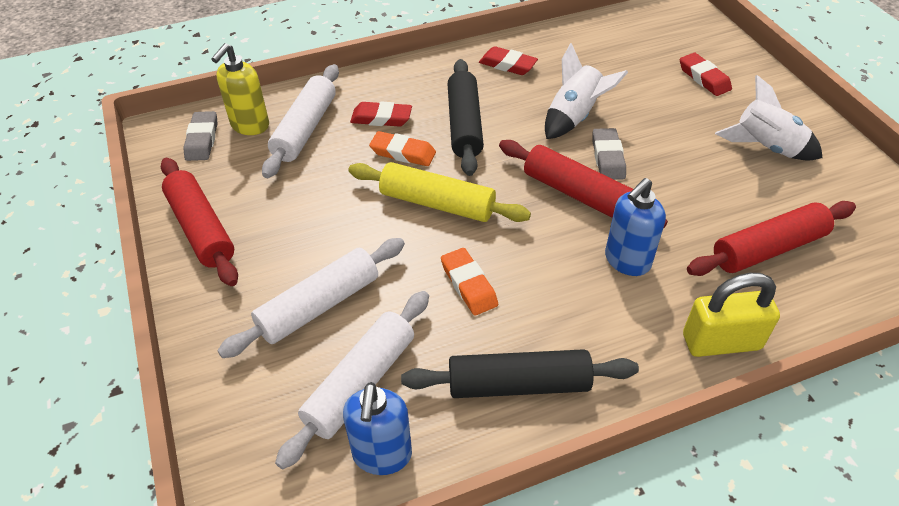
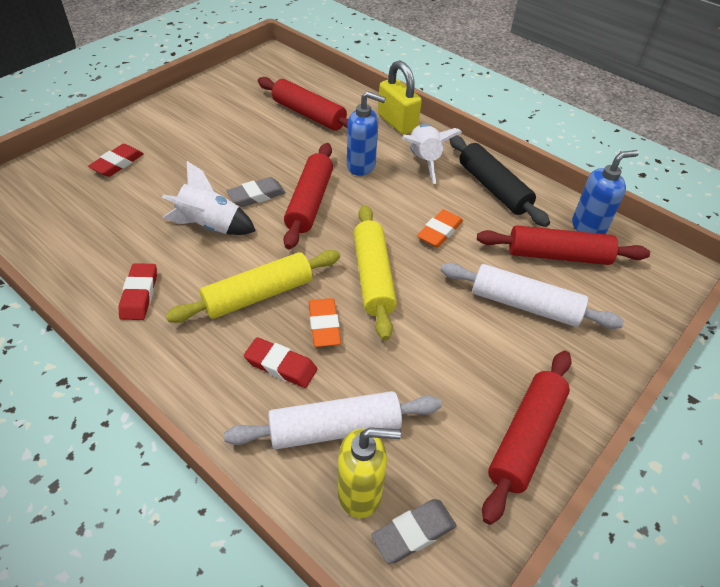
camera: 120 degrees left, 0 degrees up
white rolling pin [275,291,429,469] -> red rolling pin [477,225,650,265]
red eraser [350,101,412,127] -> red eraser turned 45 degrees counterclockwise [244,337,317,388]
black rolling pin [448,59,484,176] -> yellow rolling pin [166,250,340,323]
white rocket [715,75,823,161] -> white rocket moved to [402,124,462,184]

